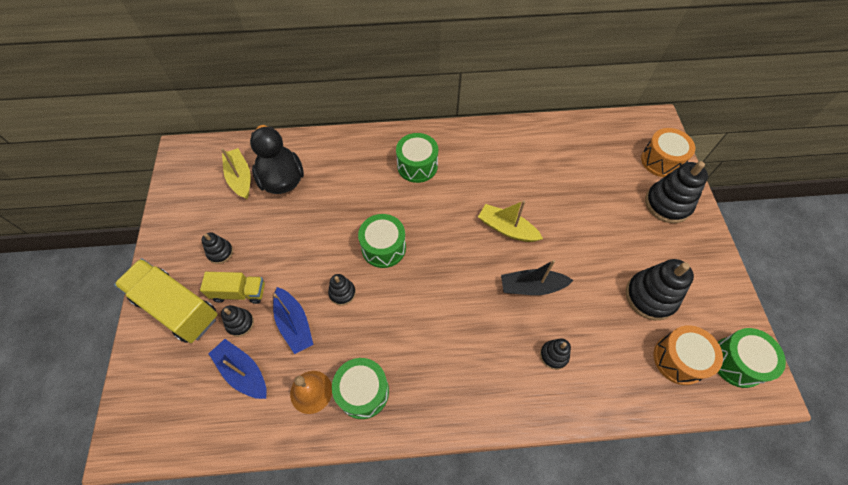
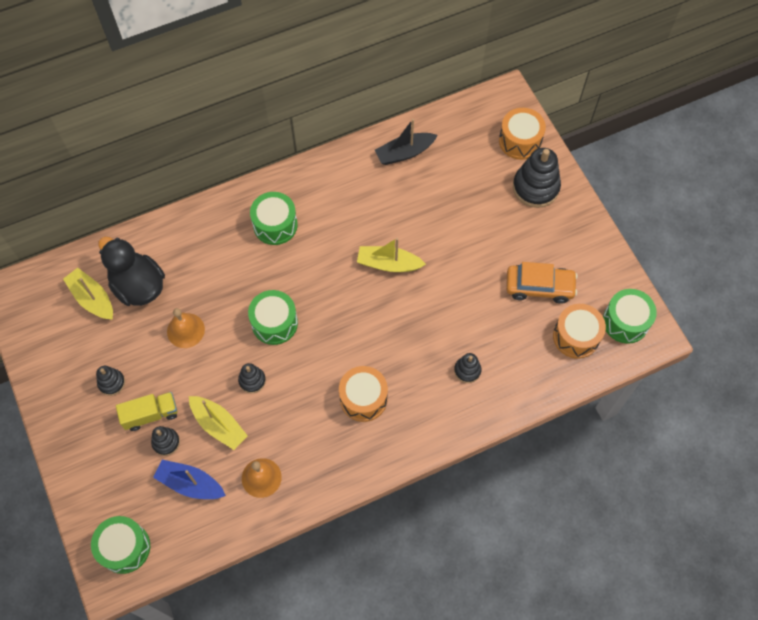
camera: 20 degrees left, 5 degrees up
yellow truck [114,258,218,343] -> none
blue boat [273,287,314,354] -> yellow boat [189,396,248,450]
green drum [332,358,389,419] -> green drum moved to [91,516,150,574]
black boat [501,260,573,295] -> black boat moved to [375,119,438,165]
black stacking toy [626,259,694,320] -> orange car [506,262,578,303]
none -> orange bell [167,308,205,348]
none -> orange drum [339,366,388,422]

